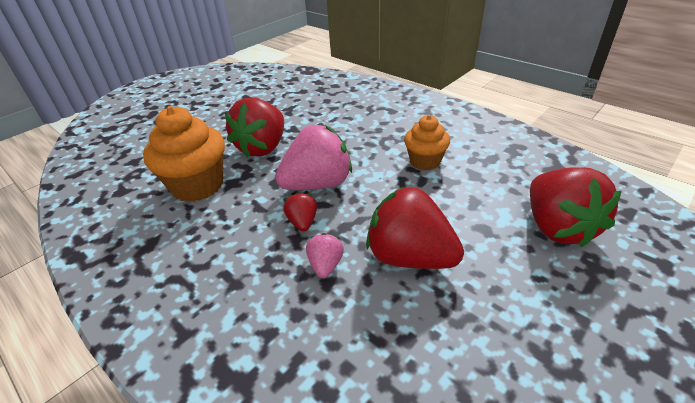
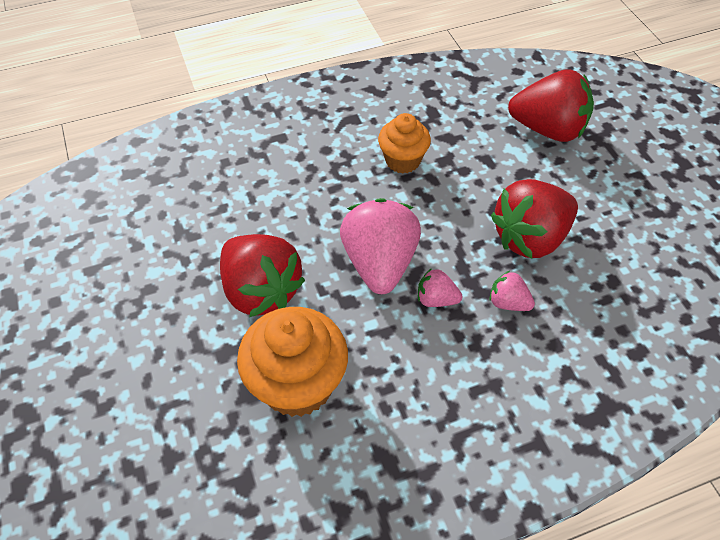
camera: 65 degrees left, 15 degrees up
red strawberry [283,193,317,232] -> pink strawberry [418,268,462,307]

